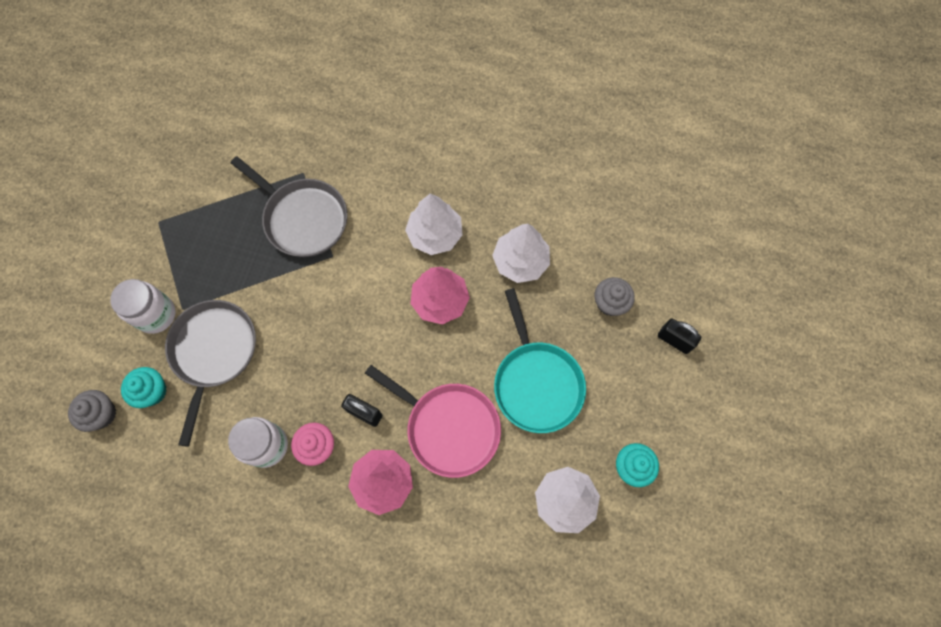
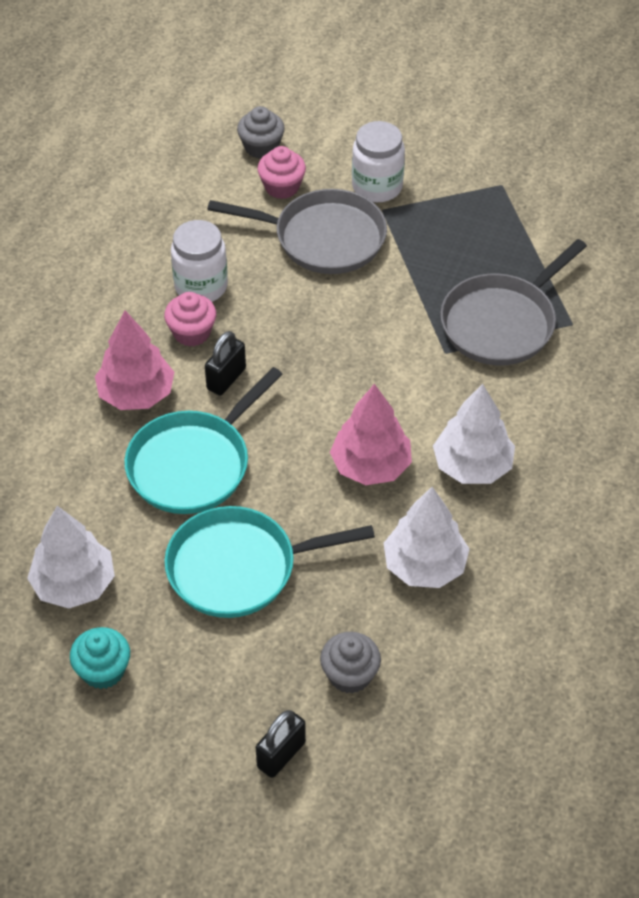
camera: 95 degrees right, 20 degrees down
turquoise cupcake [121,367,167,408] -> pink cupcake [257,146,306,199]
pink pan [365,365,501,478] -> turquoise pan [124,367,283,514]

